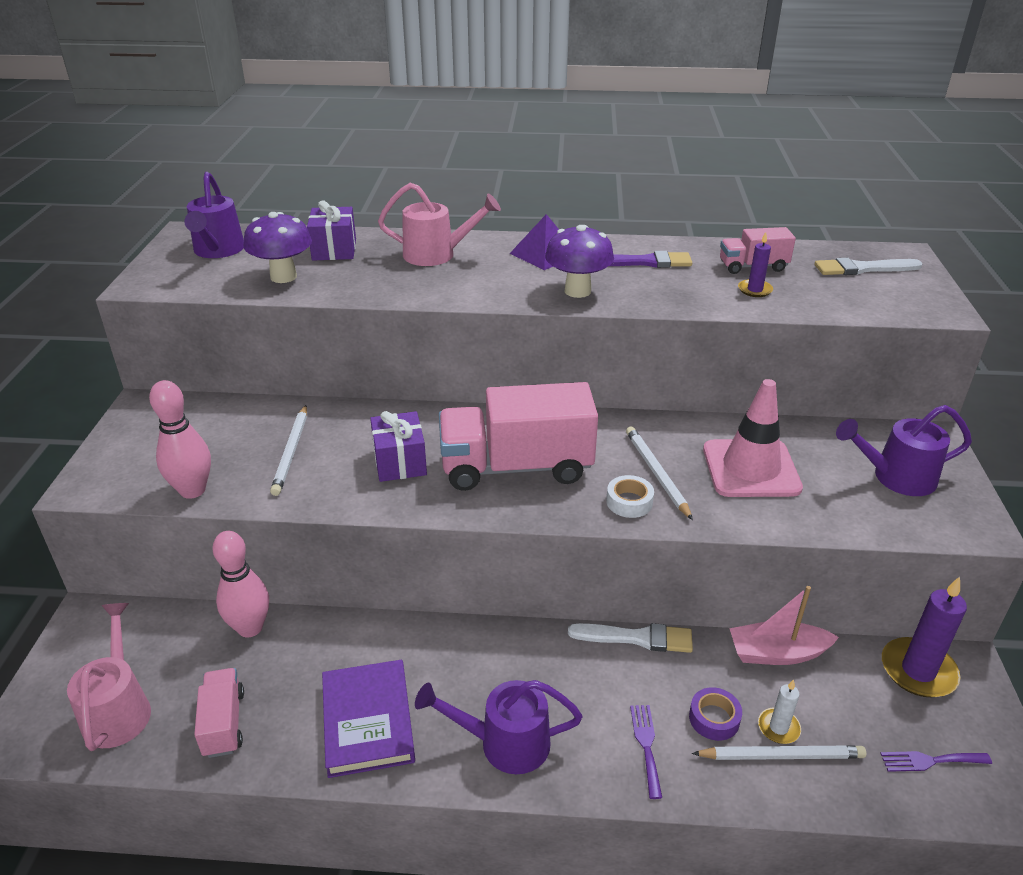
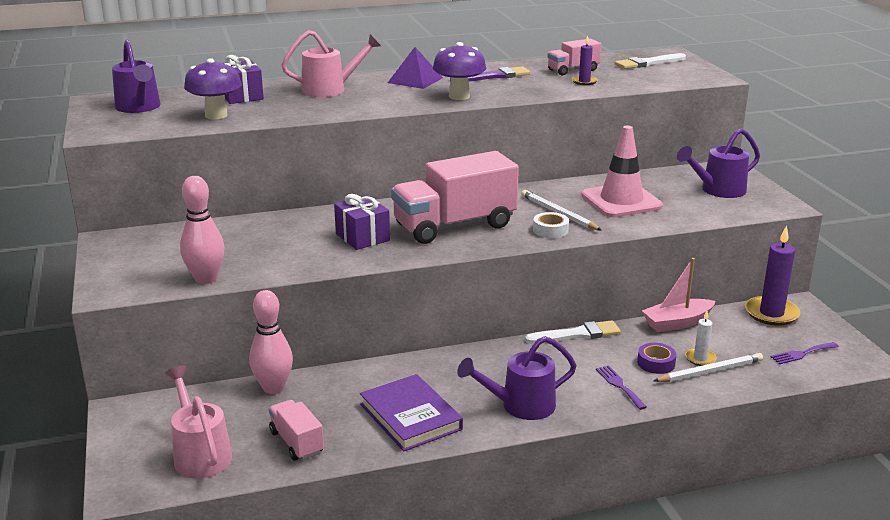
camera: 20 degrees left, 10 degrees down
white pencil [270,405,307,496] -> none

